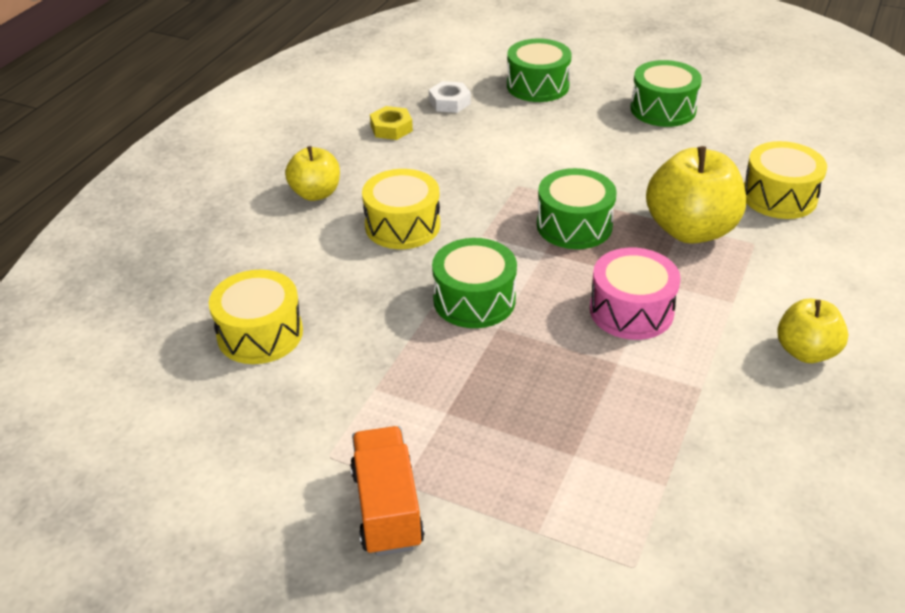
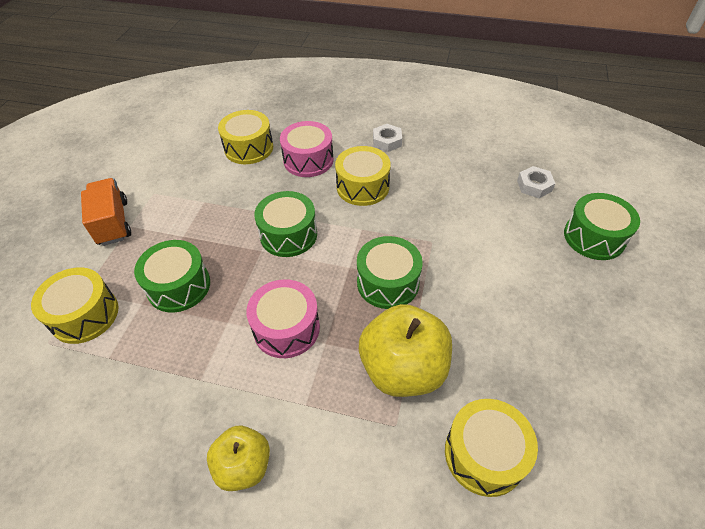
camera: 80 degrees right, 10 degrees up
yellow apple [285,146,340,201] -> white nut [373,124,402,152]
orange truck [350,426,424,556] -> orange truck turned 90 degrees counterclockwise [81,178,131,246]
yellow nut [370,106,413,140] -> none
green drum [630,60,702,127] -> green drum moved to [134,240,210,313]
none -> yellow drum [31,267,118,344]
none -> pink drum [280,121,334,177]

